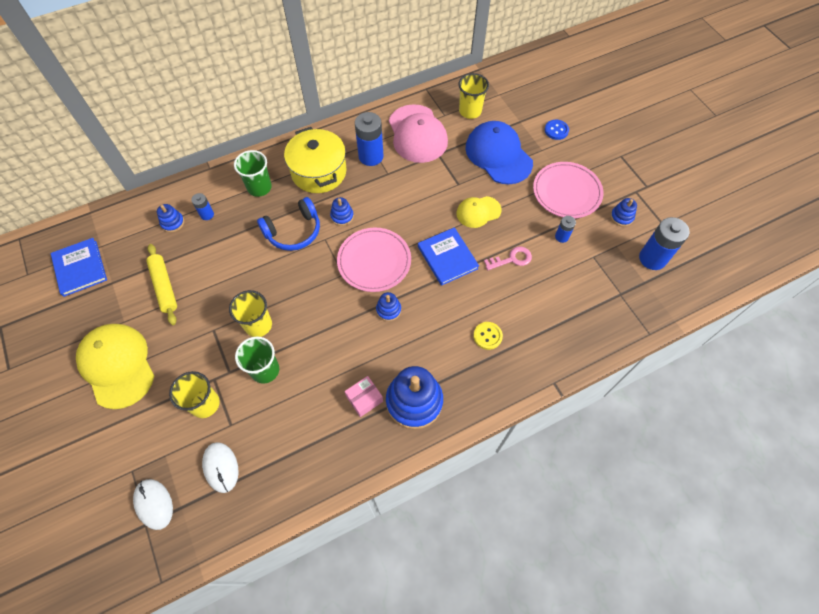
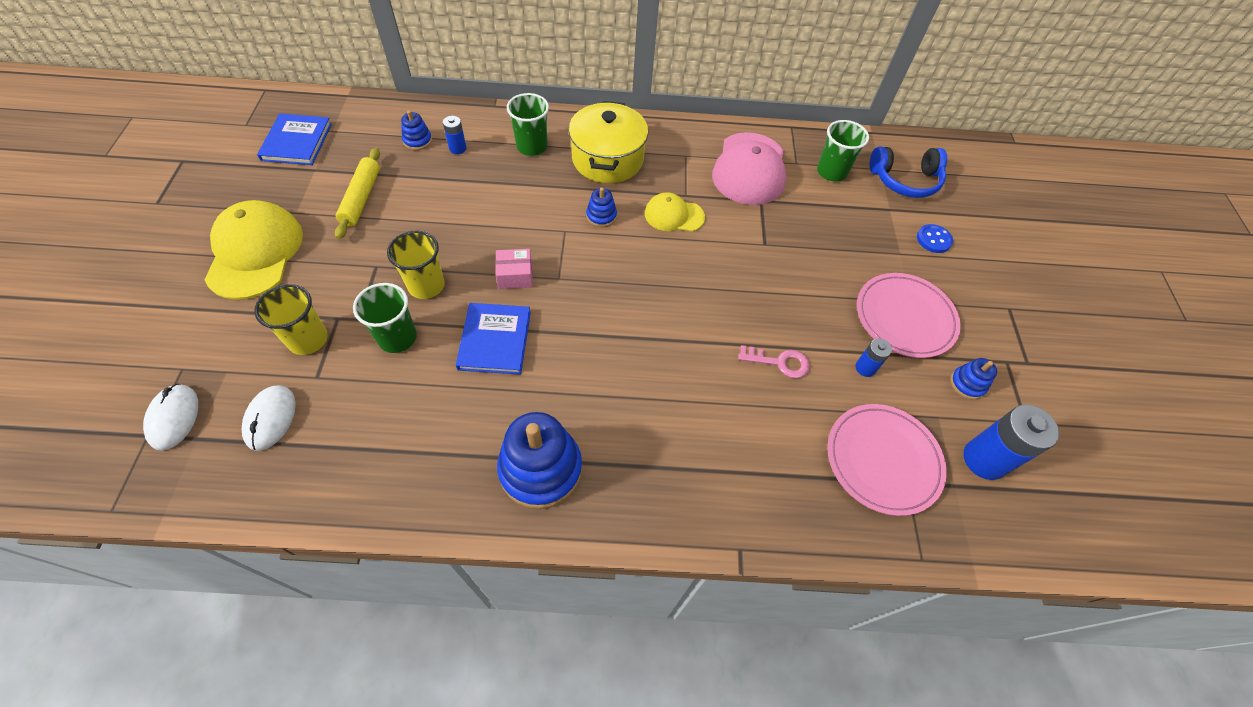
camera: 25 degrees right, 5 degrees down
blue headphones [257,197,320,251] -> blue headphones moved to [870,147,947,198]
pink plate [337,228,411,292] -> pink plate moved to [827,404,947,516]
pink box [344,376,383,417] -> pink box moved to [495,249,533,289]
blue battery [355,112,384,166] -> none
blue stacking toy [376,292,401,321] -> none
blue book [418,227,479,286] -> blue book moved to [456,303,531,375]
yellow cap [457,196,501,228] -> yellow cap moved to [645,192,705,232]
yellow cup [458,73,489,119] -> green cup [817,120,869,181]
blue cap [465,121,533,184] -> none
yellow button [473,322,503,350] -> none

